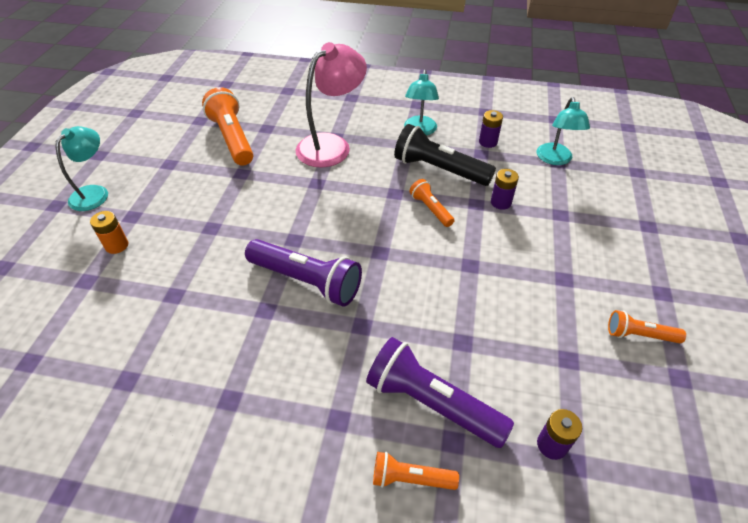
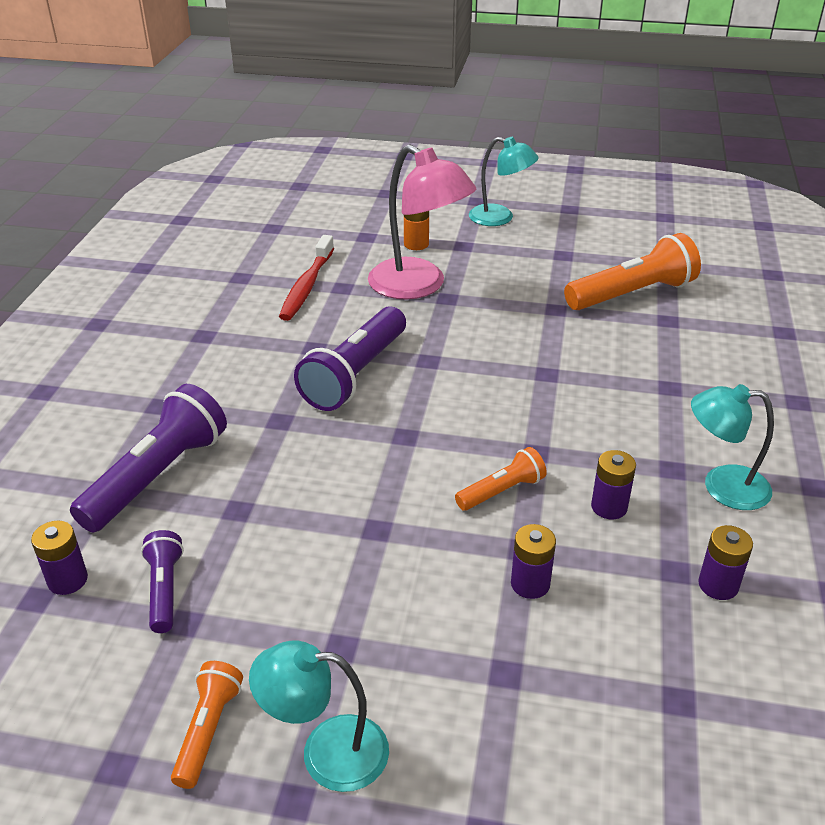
camera: 90 degrees right, 10 degrees down
pink lamp [296,42,367,168] -> pink lamp moved to [368,145,477,299]
orange flashlight [373,452,459,490] -> none
black flashlight [394,124,496,186] -> purple battery [591,450,636,519]
turquoise lamp [537,97,590,165] -> turquoise lamp moved to [249,641,389,792]
none -> purple flashlight [141,530,184,633]
none -> red toothbrush [279,235,334,321]

